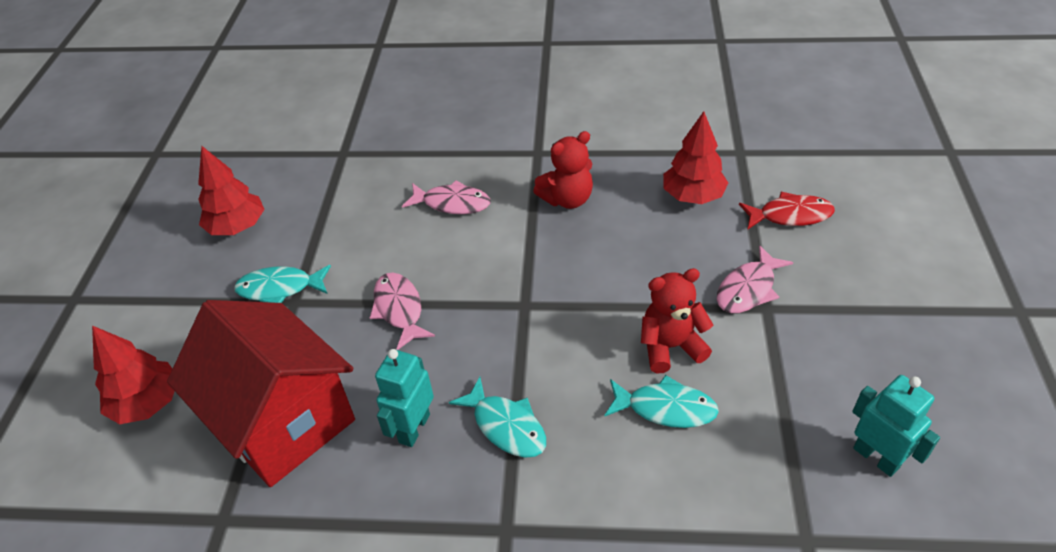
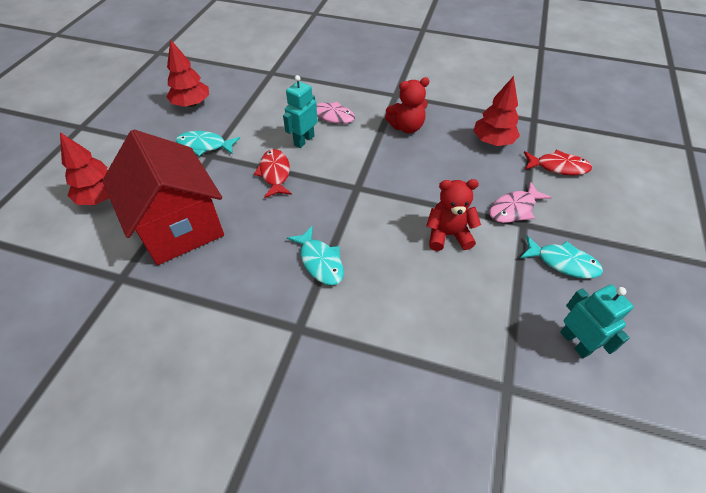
camera: 10 degrees right, 5 degrees up
pink fish [370,272,435,350] -> red fish [254,149,292,198]
turquoise robot [375,349,434,447] -> turquoise robot moved to [283,75,318,148]
turquoise fish [604,375,719,428] -> turquoise fish moved to [520,236,603,279]

